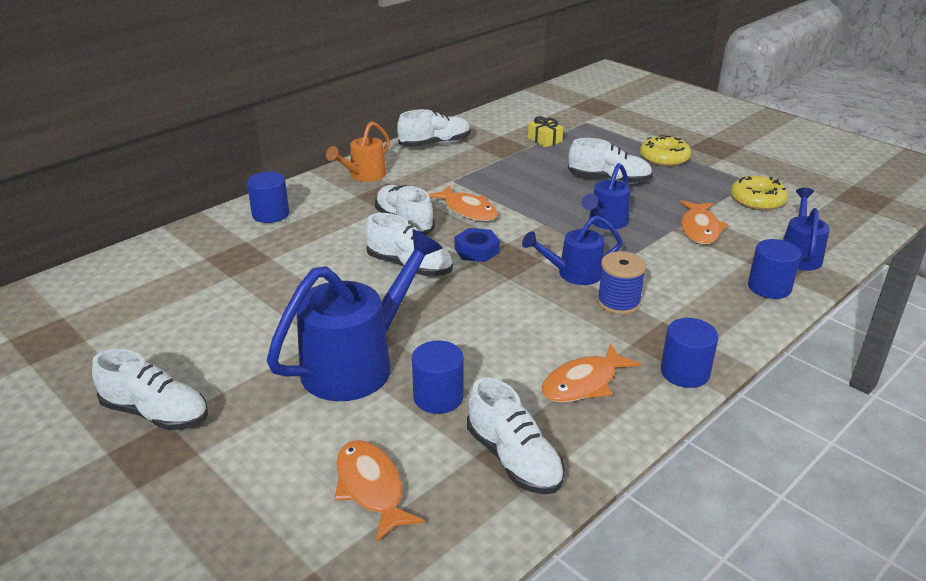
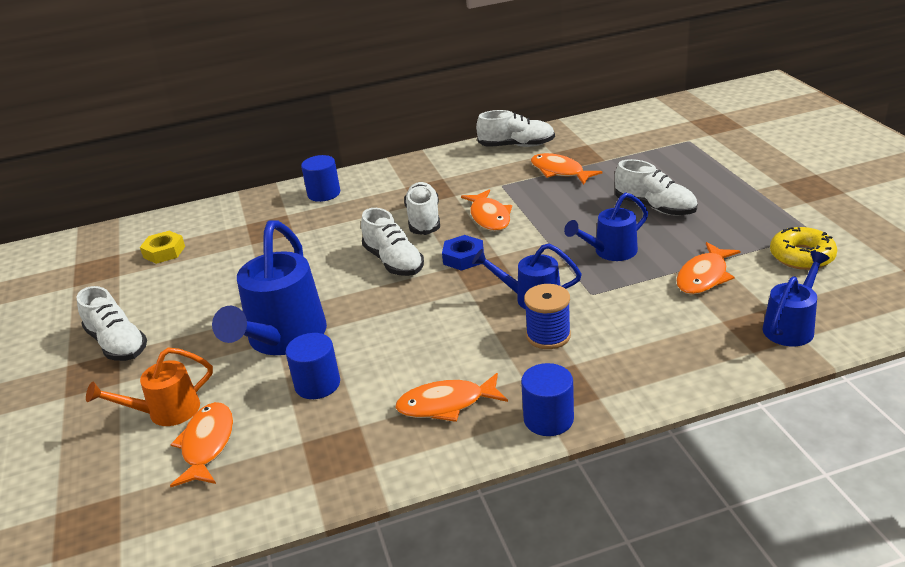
camera: 30 degrees right, 0 degrees up
blue watering can [267,229,443,401] -> blue watering can turned 120 degrees clockwise [212,220,327,355]
orange watering can [326,121,390,182] -> orange watering can moved to [86,348,213,426]
white shoe [467,378,565,494] -> none
yellow gift [528,116,563,147] -> none
yellow donut [640,135,691,166] -> none
blue cylinder [748,239,801,299] -> none
none -> yellow nut [140,231,185,264]
none -> orange fish [531,153,602,185]

